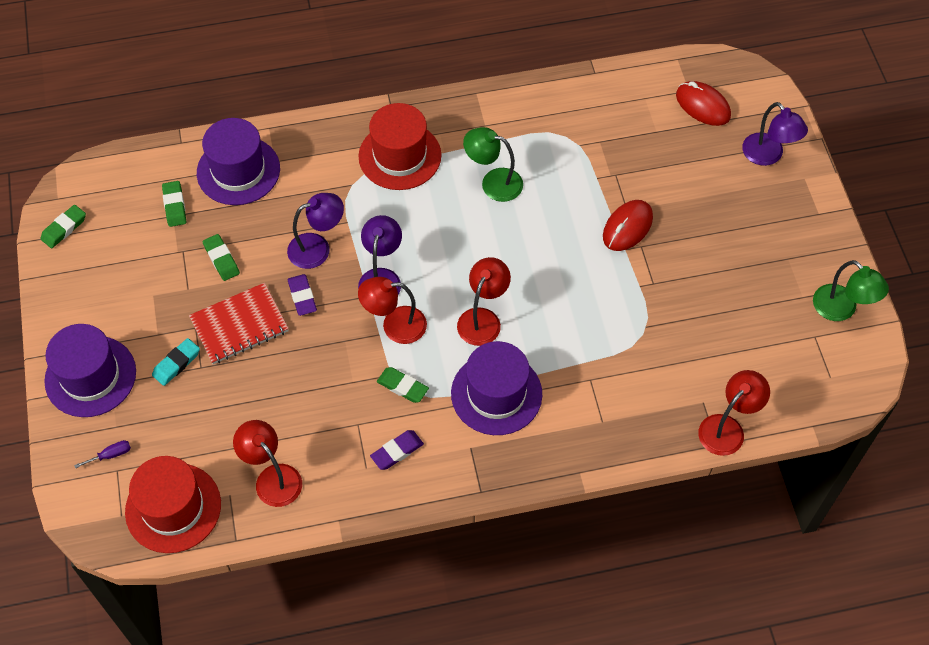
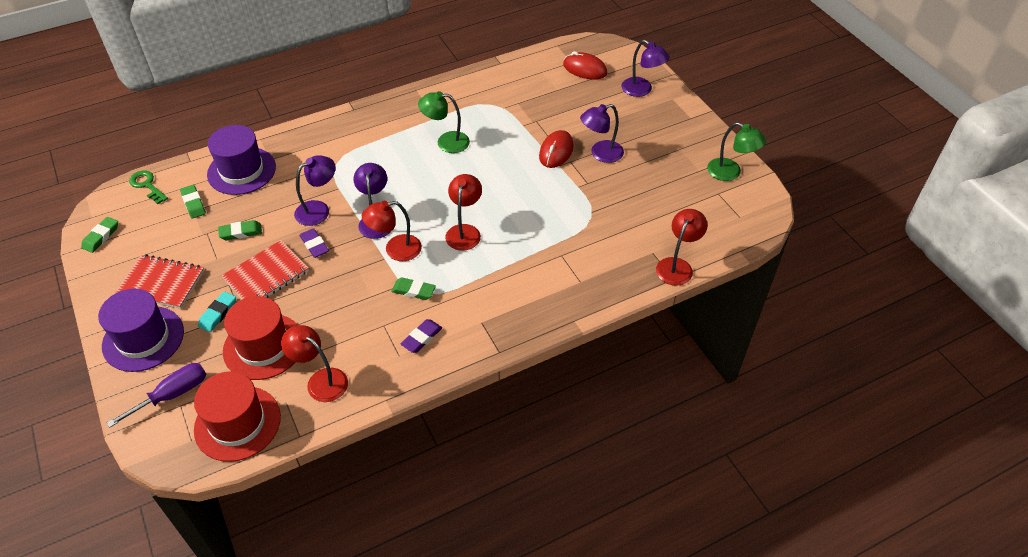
camera: 15 degrees left, 10 degrees down
purple screwdriver [74,440,131,468] -> purple screwdriver [107,363,206,427], size x1.99
green eraser [203,234,240,281] -> green eraser turned 60 degrees counterclockwise [218,220,262,240]
red hat [359,103,441,190] -> red hat moved to [223,296,298,380]
purple hat [451,341,542,435] -> none
none -> red notebook [115,254,204,309]
none -> green key [129,170,168,204]
none -> purple lamp [580,104,624,163]

